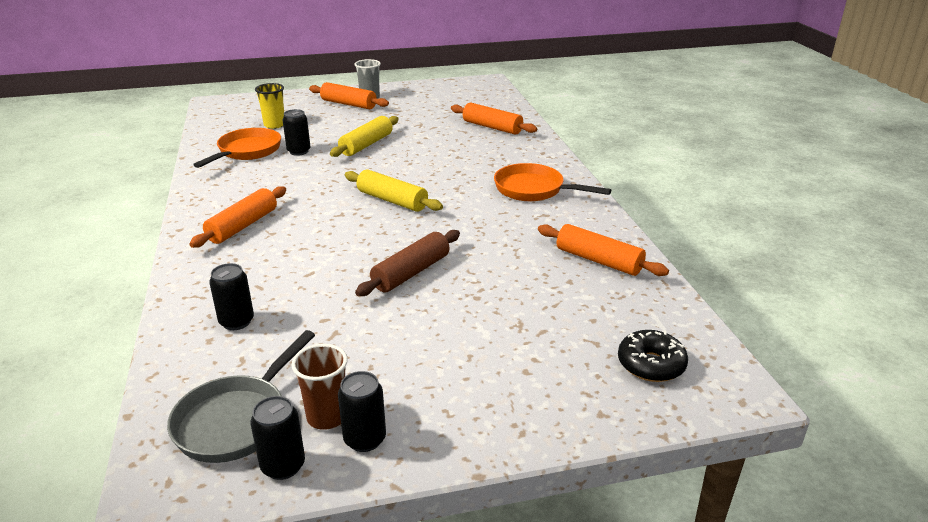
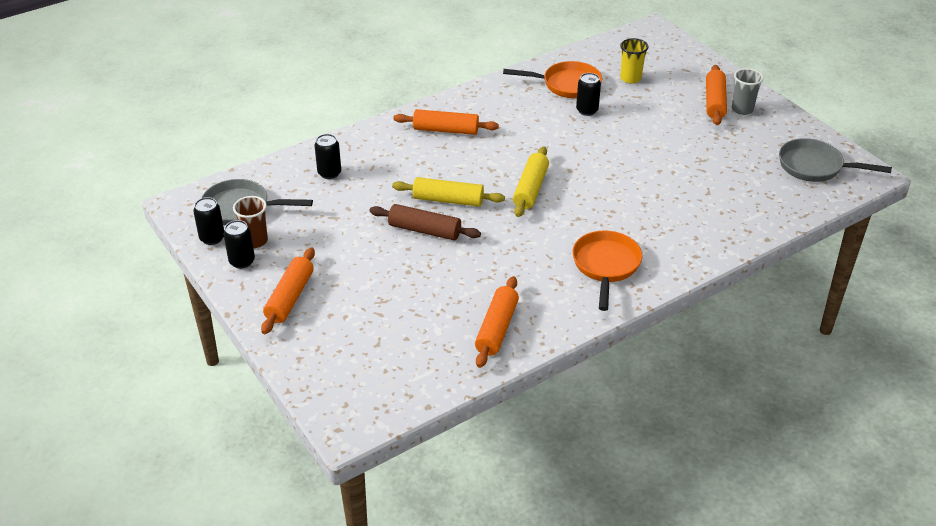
camera: 70 degrees right, 10 degrees up
yellow rolling pin [330,116,399,157] -> yellow rolling pin moved to [392,177,505,207]
orange rolling pin [451,102,537,135] -> orange rolling pin moved to [261,248,315,334]
black donut [618,330,688,382] -> none
none -> grey pan [779,138,892,182]

